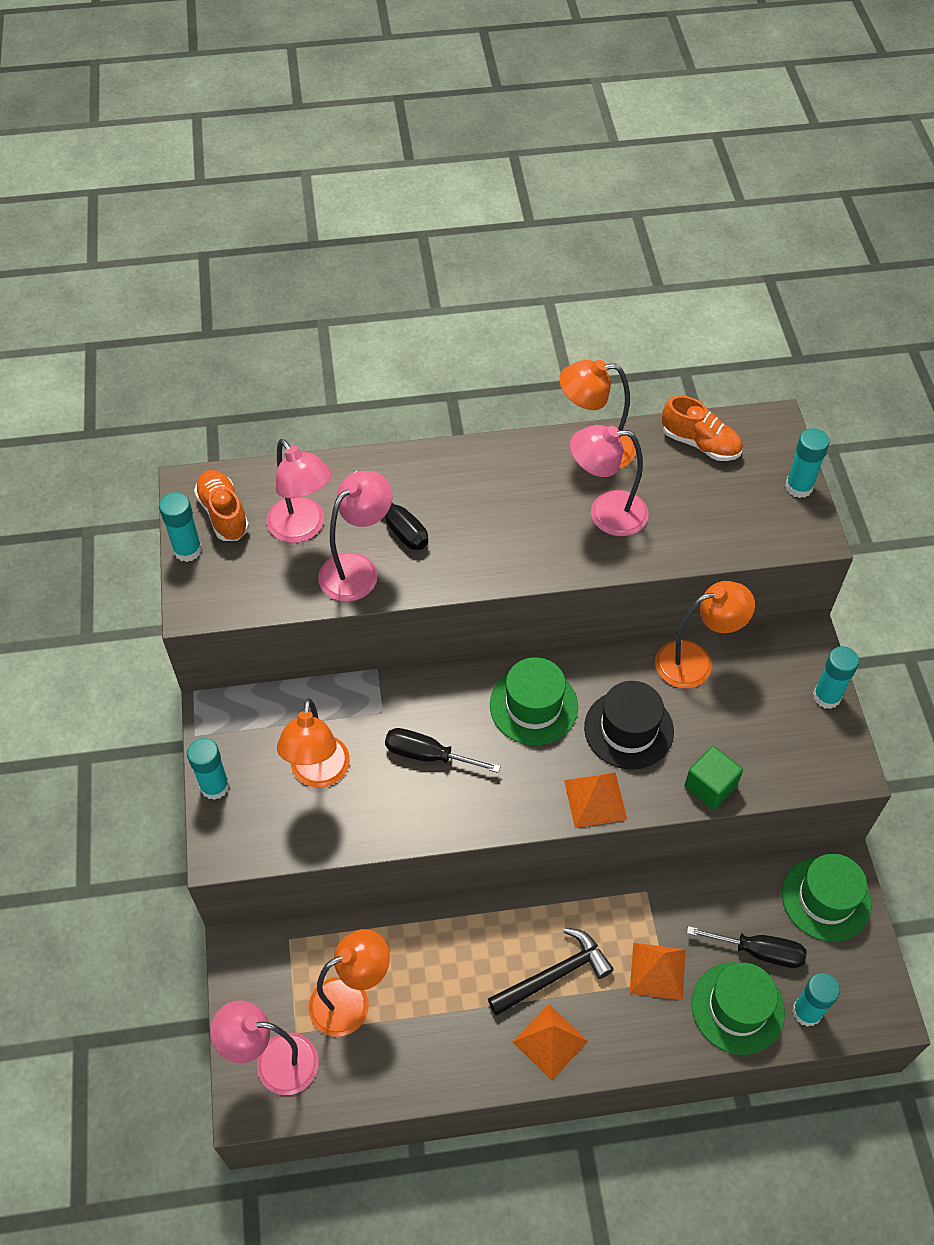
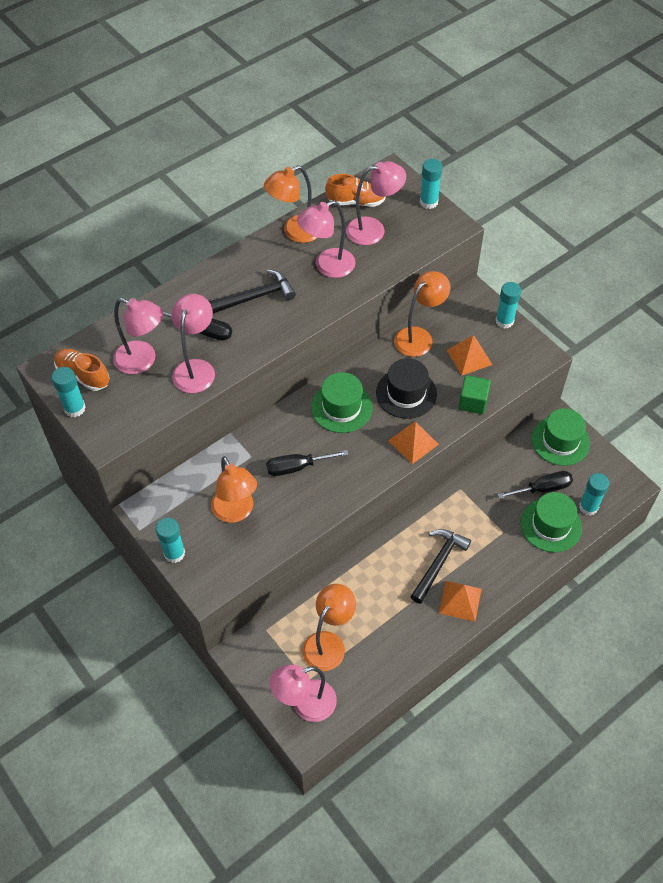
camera: 30 degrees left, 0 degrees up
orange pyramid [630,943,685,1001] -> orange pyramid moved to [447,335,492,375]
none -> black hammer [209,269,296,314]
none -> pink lamp [346,161,406,245]

